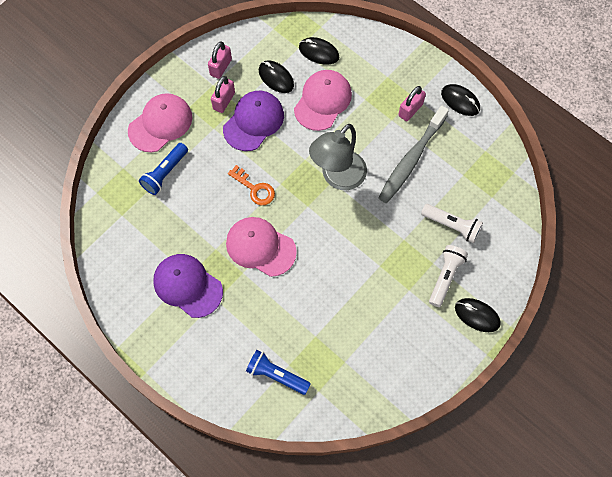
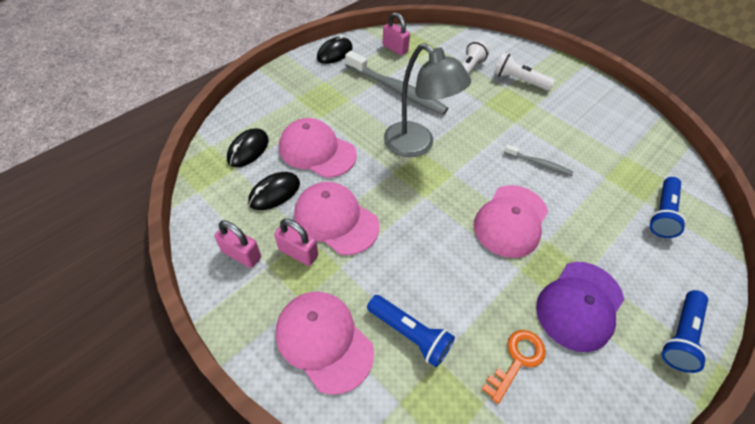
camera: 90 degrees left, 15 degrees down
purple cap [223,91,284,151] -> pink cap [294,182,379,255]
orange key [228,165,275,205] -> orange key moved to [482,330,546,404]
pink padlock [398,86,426,121] -> pink padlock moved to [382,12,410,56]
black mouse [455,298,501,332] -> none
none -> grey toothbrush [504,144,573,176]
none -> blue flashlight [662,290,708,373]

